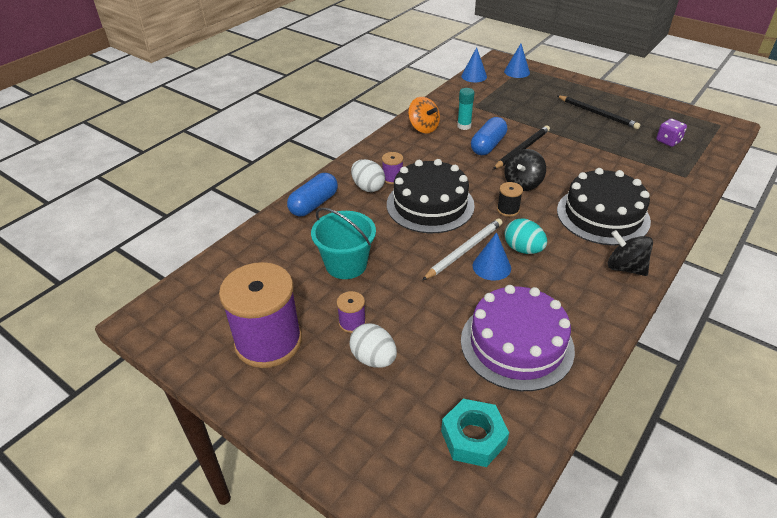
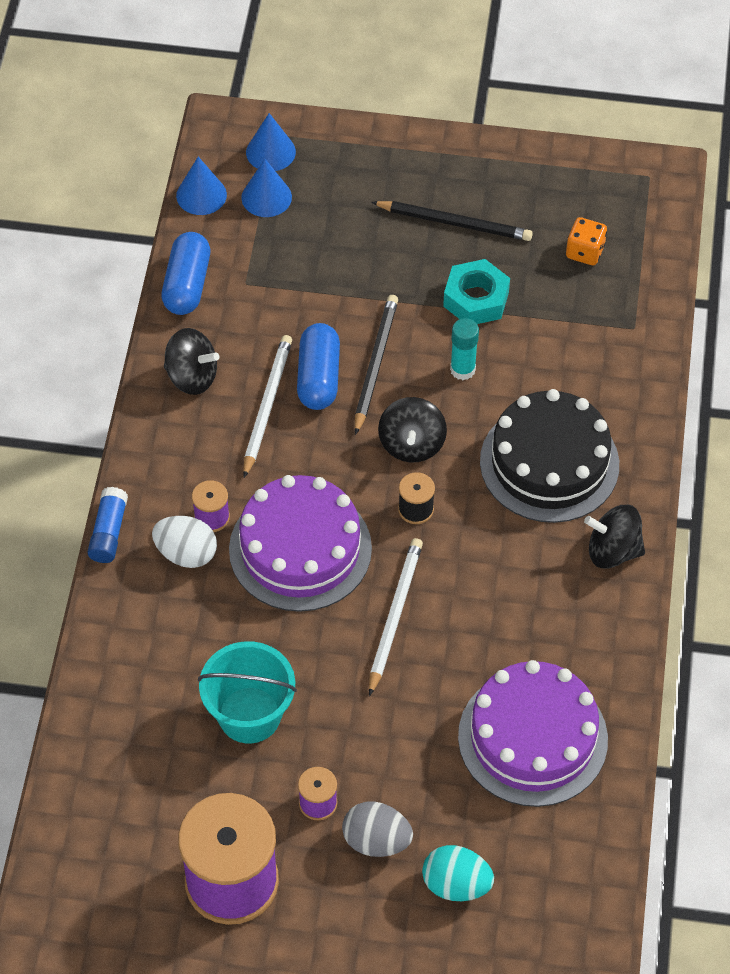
camera: 30 degrees left, 15 degrees up
blue capsule [287,173,338,216] -> blue capsule moved to [161,232,210,315]
white egg [349,324,397,368] -> grey egg [342,802,413,857]
black cake [387,159,475,233] -> purple cake [229,475,372,612]
orange spinning top [408,97,440,133] -> black spinning top [164,328,219,395]
turquoise nut [441,399,509,467] -> turquoise nut moved to [443,259,510,324]
turquoise glue stick [457,88,475,130] -> turquoise glue stick moved to [450,318,479,380]
blue cone [473,232,511,281] -> blue cone moved to [241,159,292,217]
turquoise egg [504,218,547,254] -> turquoise egg moved to [422,845,494,901]
purple dice [656,118,687,147] -> orange dice [566,217,607,265]
none -> blue glue stick [87,487,128,563]
none -> white pencil [243,335,292,478]

